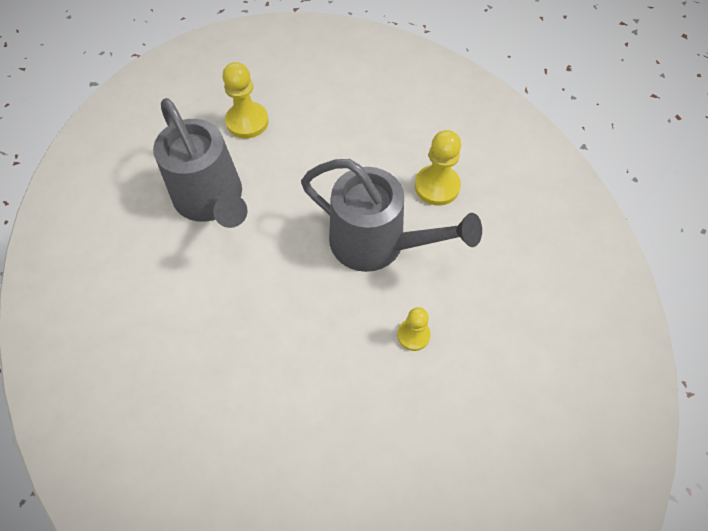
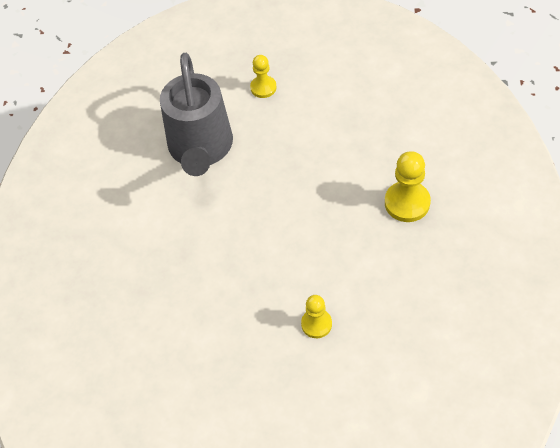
camera: 30 degrees right, 5 degrees down
yellow pawn [222,62,269,139] -> yellow pawn [250,55,277,98], size x0.63
grey watering can [301,159,482,272] -> none

